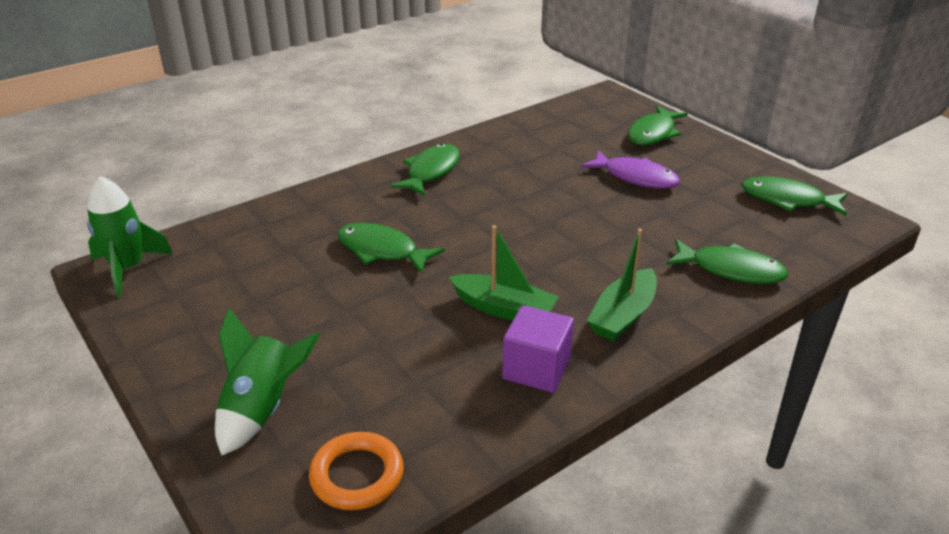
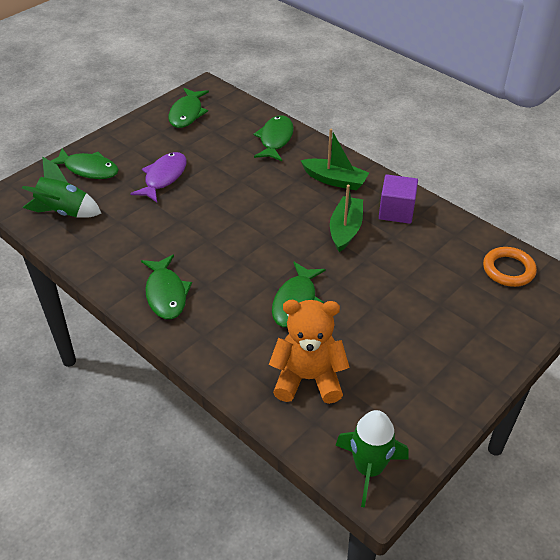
camera: 100 degrees left, 10 degrees up
green rocket [215,308,320,455] -> green rocket moved to [22,156,102,218]
green fish [390,144,460,196] -> green fish turned 120 degrees counterclockwise [141,255,192,319]
none -> orange teddy bear [269,300,350,404]

